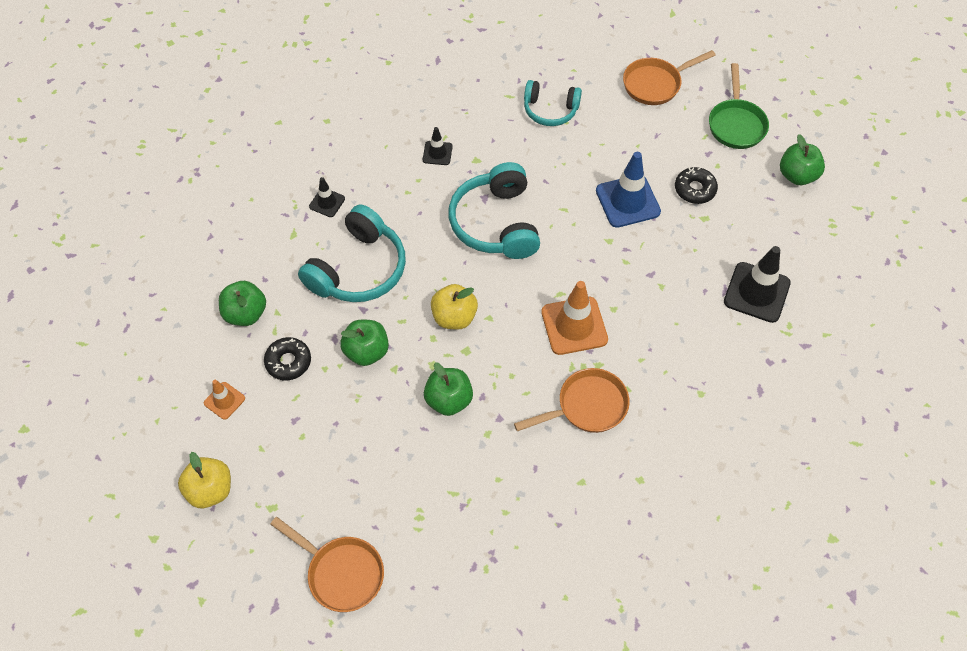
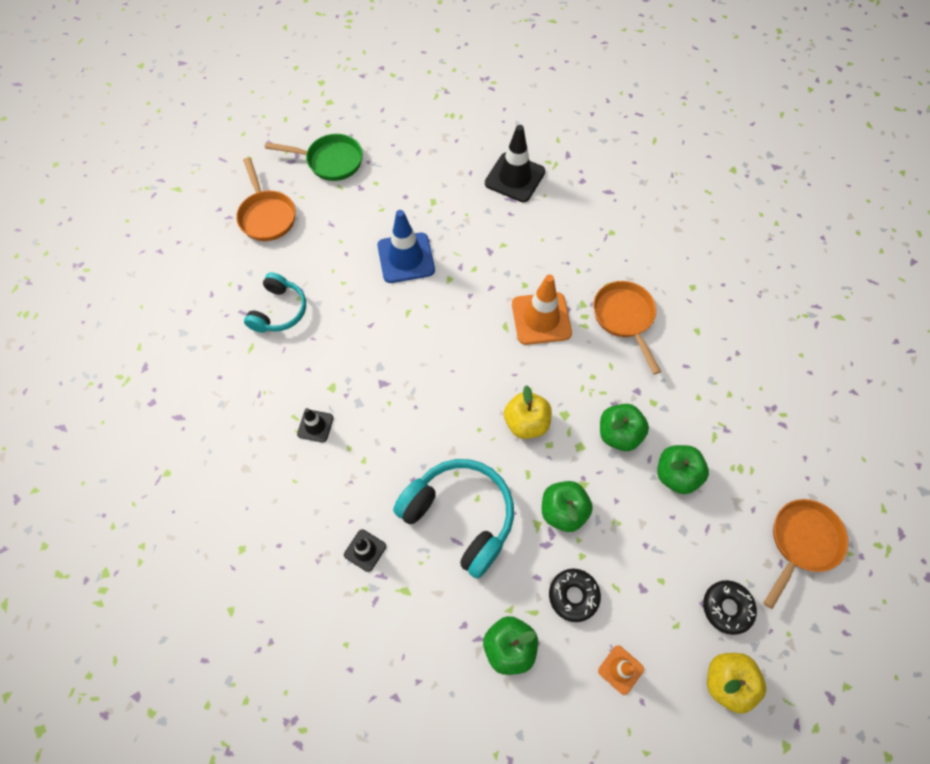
camera: 85 degrees left, 5 degrees up
turquoise headphones [449,162,540,259] -> none
black donut [675,167,718,204] -> black donut moved to [703,580,757,635]
green apple [780,134,825,185] -> green apple moved to [657,445,709,494]

